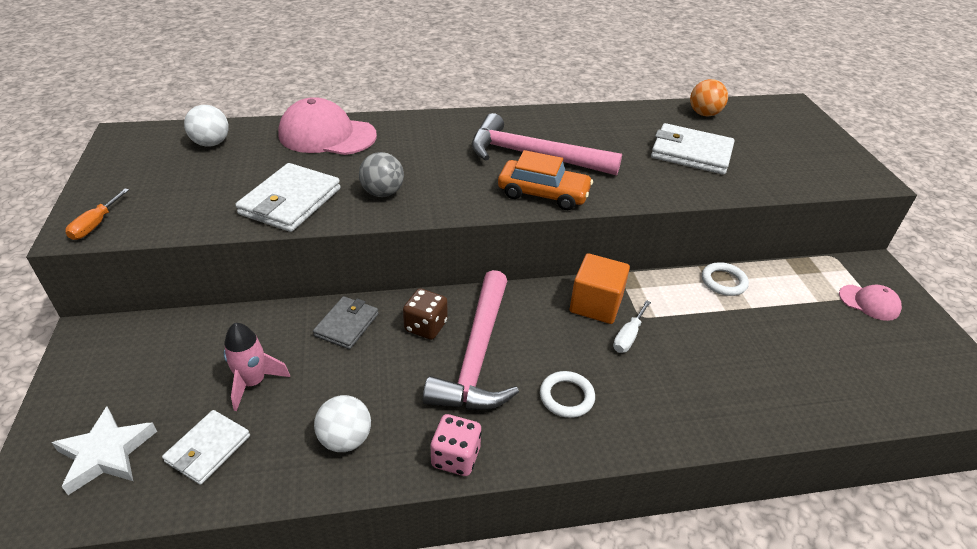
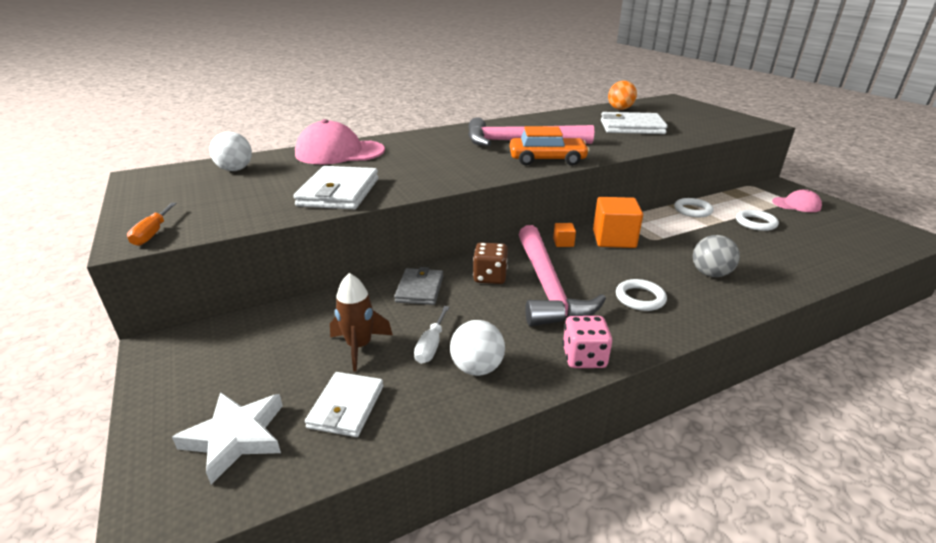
camera: 15 degrees left, 10 degrees down
pink rocket [224,323,290,411] -> brown rocket [330,273,393,372]
grey ball [359,152,404,197] -> grey ball moved to [693,235,740,277]
white screwdriver [613,300,651,353] -> white screwdriver moved to [414,306,449,364]
none -> orange cube [553,223,576,247]
none -> white ring [736,210,779,231]

